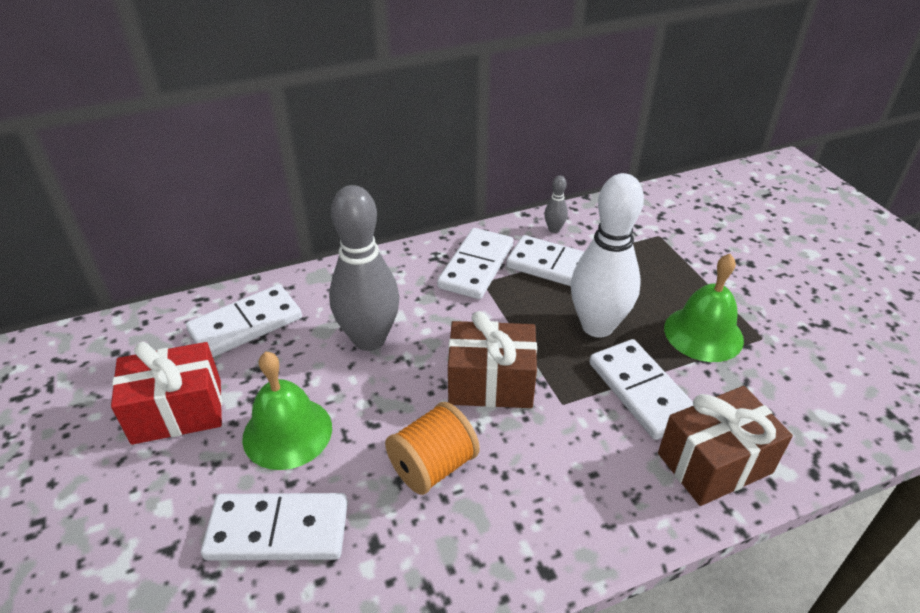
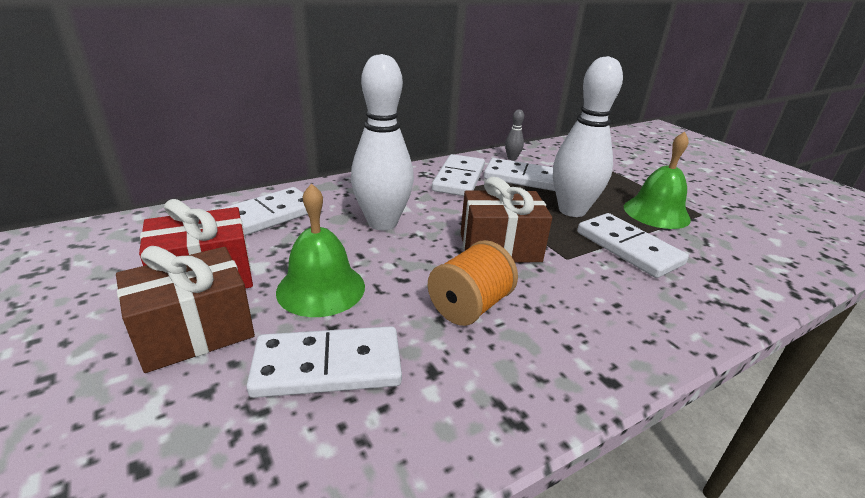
camera: 10 degrees left, 10 degrees down
grey bowling pin [329,185,400,351] -> white bowling pin [351,54,414,230]
brown gift [658,386,793,506] -> brown gift moved to [116,246,255,373]

